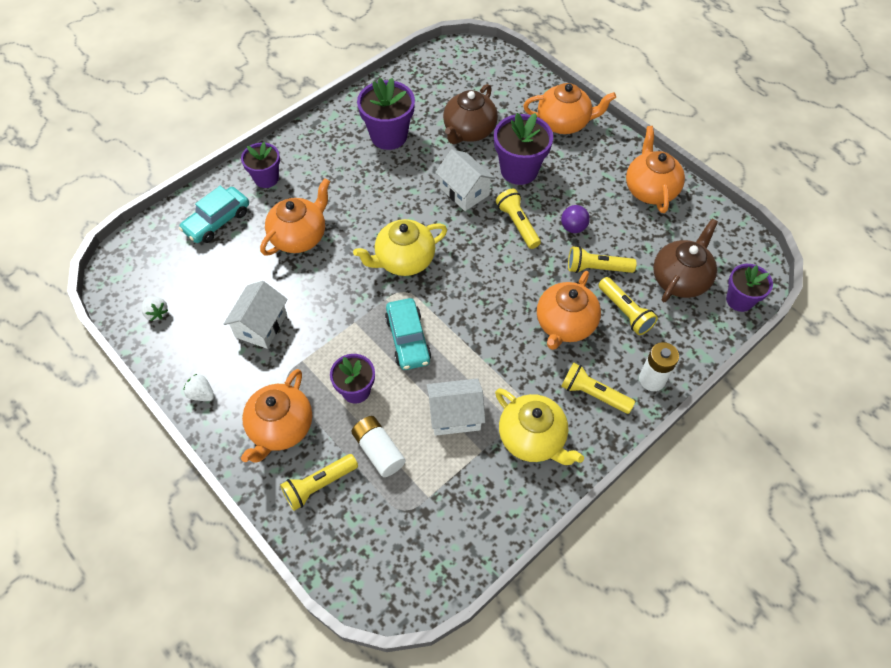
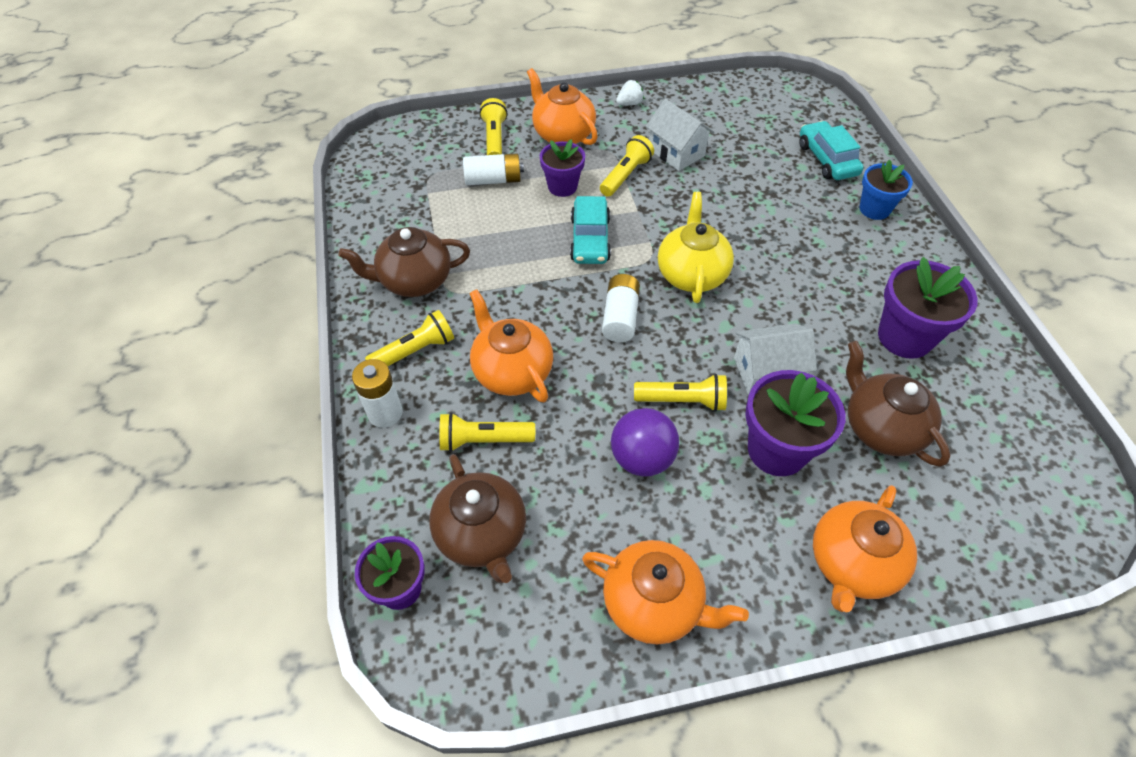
camera: 120 degrees right, 5 degrees down
white strawberry [142,296,168,321] -> none
purple flower pot [241,142,280,188] -> blue flower pot [859,159,913,220]
orange teapot [260,178,330,255] -> none
turquoise car [385,298,431,370] -> turquoise car turned 105 degrees counterclockwise [570,196,611,264]
white house [427,378,485,436] -> none
yellow teapot [495,388,584,465] -> brown teapot [338,227,470,297]
purple ball [561,205,590,233] -> purple ball [611,408,679,477], size x1.58
yellow flashlight [568,246,637,273] -> yellow flashlight moved to [600,135,654,197]
none -> white battery [602,274,640,342]

